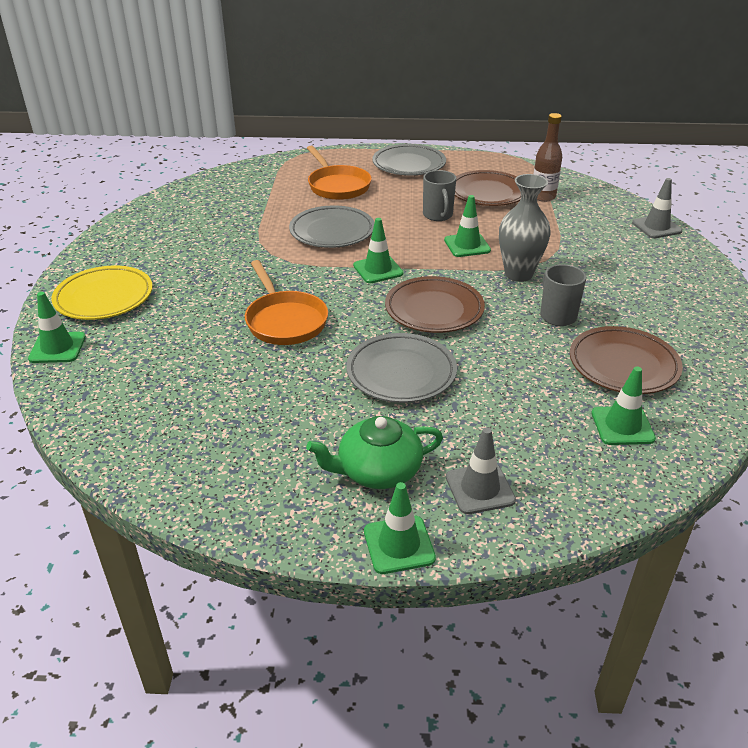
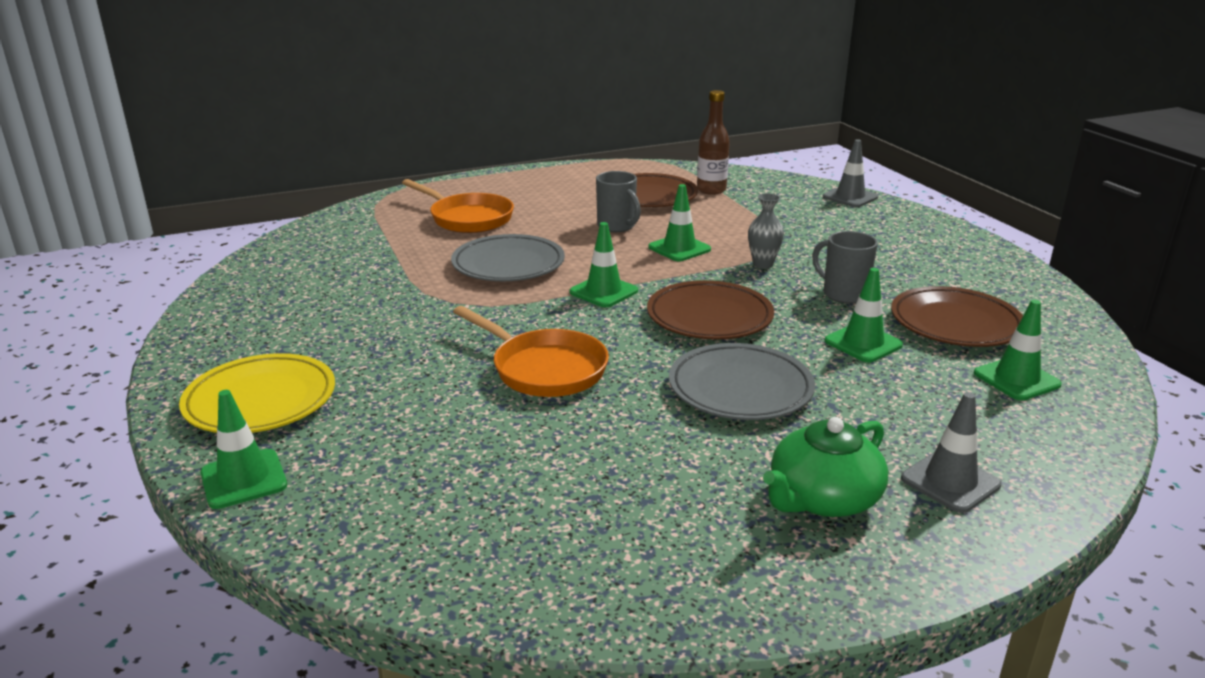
camera: 25 degrees left, 10 degrees down
green traffic cone [364,482,436,574] -> green traffic cone moved to [825,268,903,362]
grey plate [372,144,446,176] -> none
grey vase [499,174,551,282] -> grey vase [748,193,784,269], size x0.59

